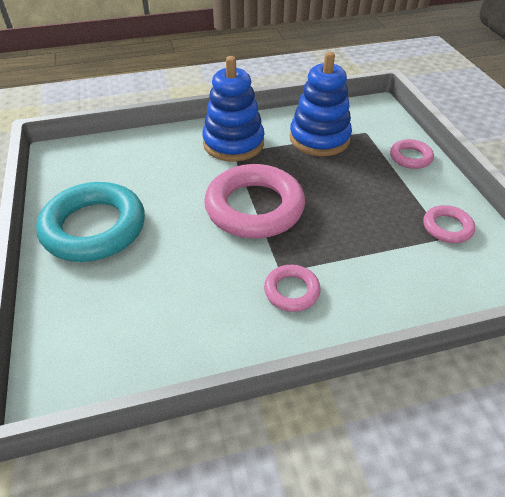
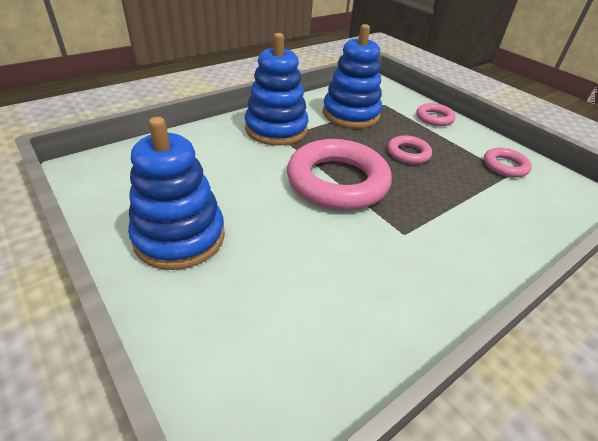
camera: 25 degrees left, 5 degrees down
turquoise ring [36,182,145,262] -> blue stacking toy [128,117,225,270]
pink ring [264,265,321,312] -> pink ring moved to [388,135,432,164]

